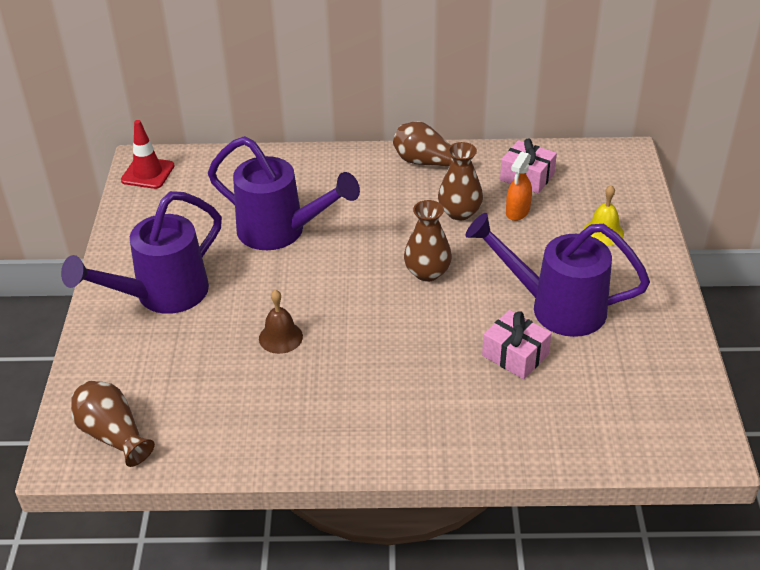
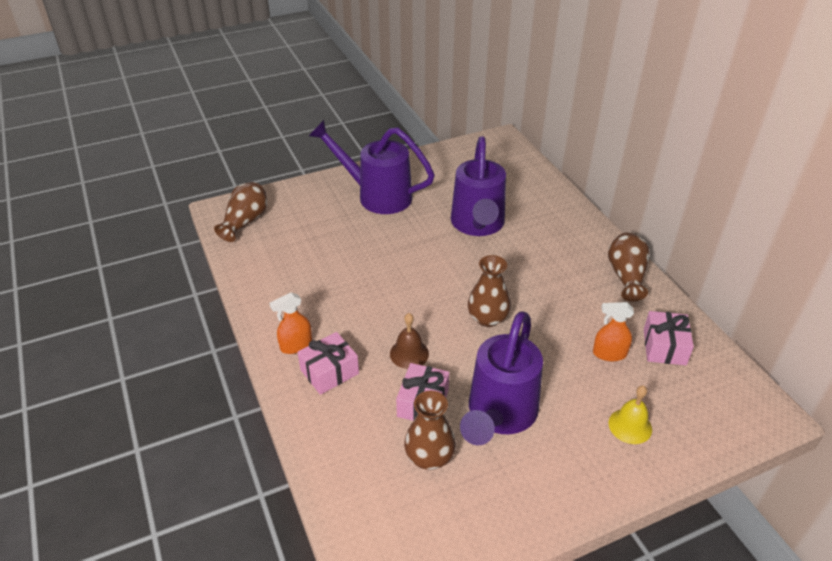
camera: 65 degrees right, 0 degrees up
red traffic cone [121,120,175,189] -> none
brown bell [259,290,303,354] -> brown bell moved to [390,313,429,369]
brown vase [438,142,483,221] -> brown vase moved to [404,391,456,470]
purple watering can [465,213,650,337] -> purple watering can turned 150 degrees counterclockwise [460,311,543,445]
none -> orange spray bottle [269,292,312,354]
none -> pink gift [298,332,359,395]

